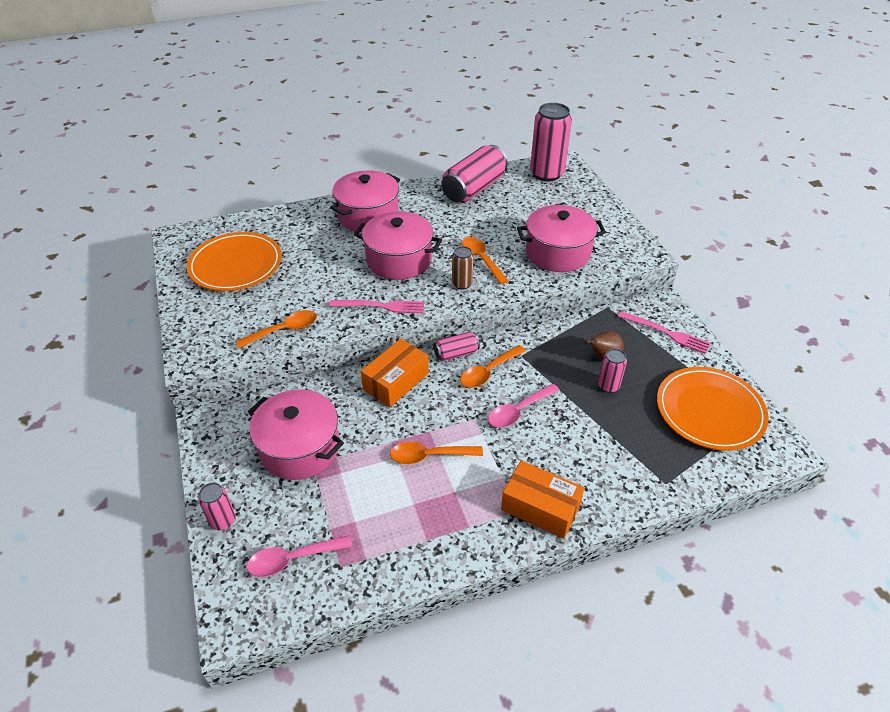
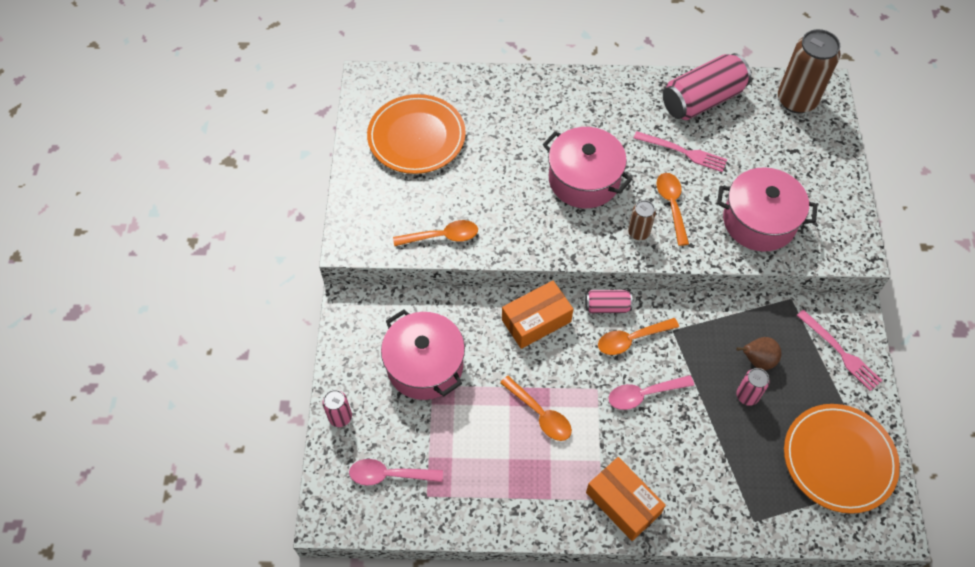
camera: 20 degrees right, 15 degrees up
pink fork [329,300,424,313] -> pink fork moved to [634,131,727,172]
pink pot [330,170,400,232] -> none
orange spoon [390,442,483,464] -> orange spoon turned 150 degrees counterclockwise [500,376,572,441]
pink can [530,103,572,181] -> brown can [778,29,841,113]

